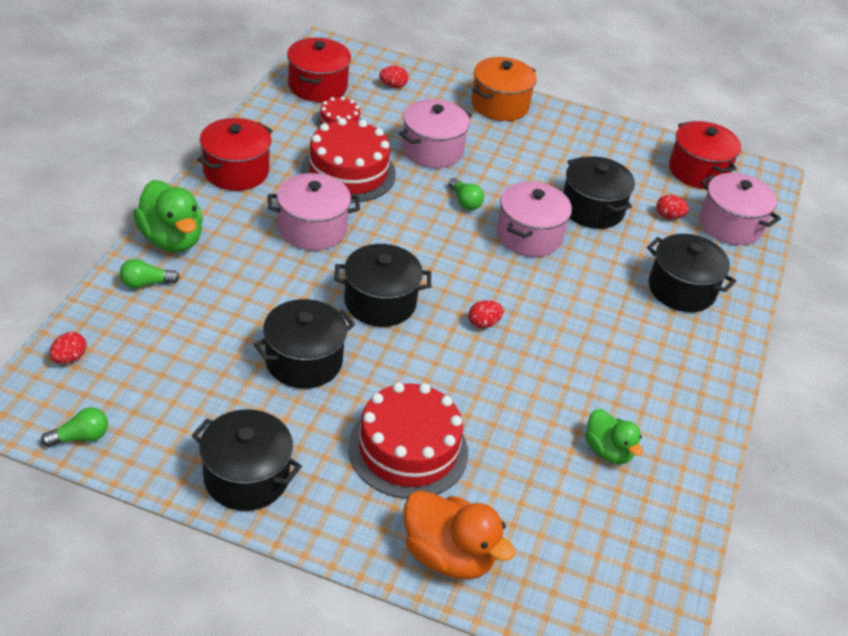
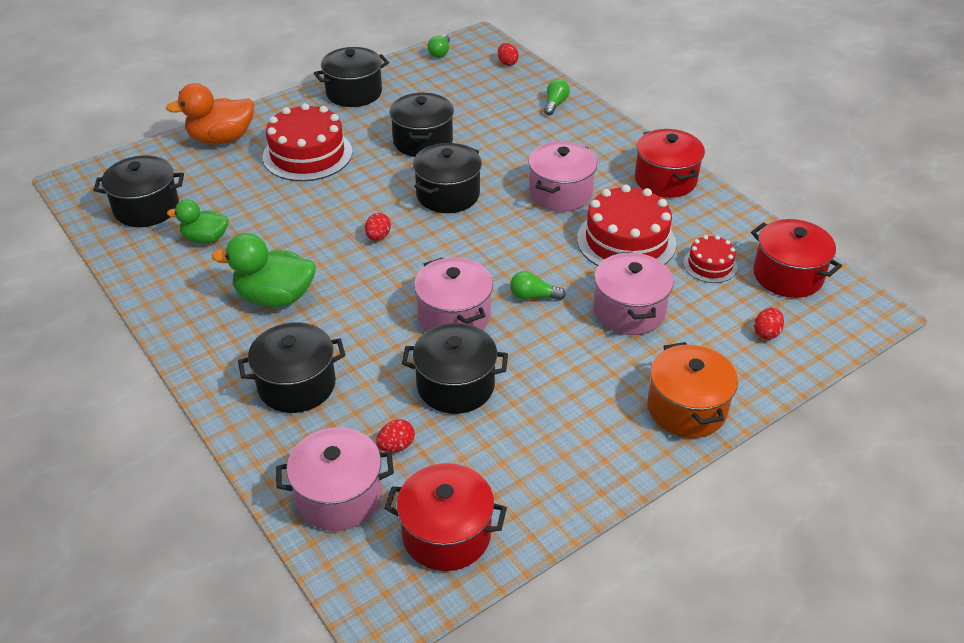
camera: 130 degrees right, 0 degrees up
green duck [133,180,203,252] -> green duck moved to [212,233,316,307]
none -> black pot [94,156,184,227]

